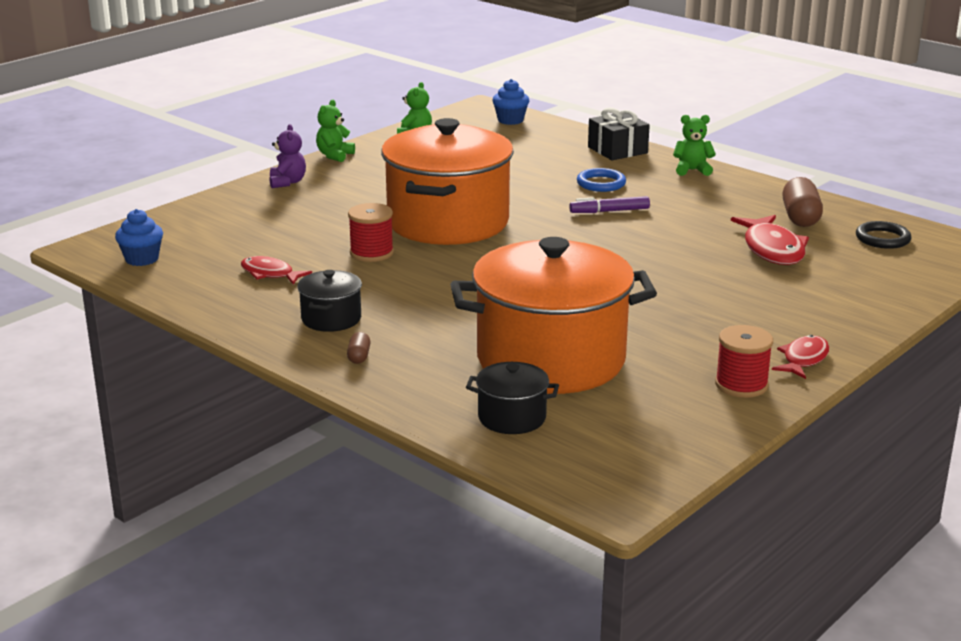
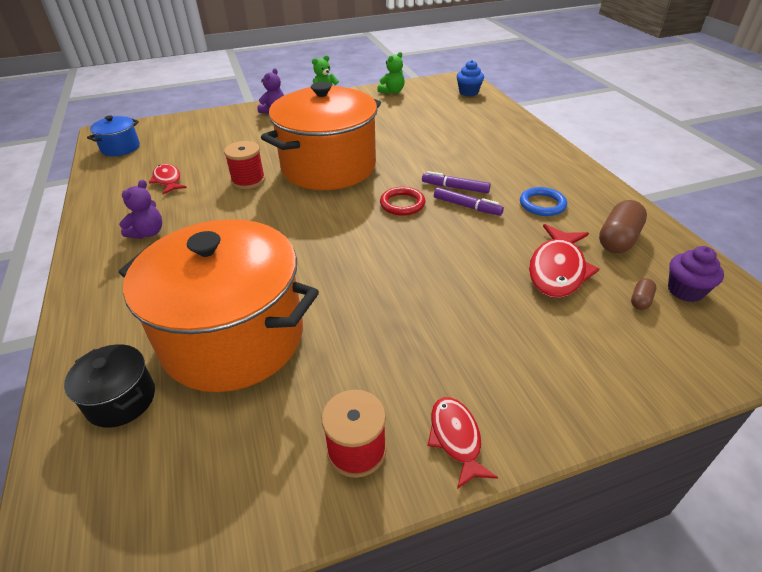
camera: 30 degrees right, 15 degrees up
blue cupcake [115,209,163,266] -> blue pot [87,115,140,156]
black pot [297,270,362,332] -> purple teddy bear [119,180,162,239]
brown capsule [347,332,370,364] -> brown capsule moved to [631,278,656,310]
blue ring [577,168,626,192] -> blue ring moved to [520,187,567,216]
black gift [588,107,650,160] -> none
green teddy bear [673,115,716,176] -> none
red fish [772,335,829,379] -> red fish turned 75 degrees counterclockwise [428,397,498,489]
black ring [856,221,911,249] -> purple cupcake [668,246,724,302]
none -> red ring [380,187,425,216]
none -> purple marker [434,187,504,216]

